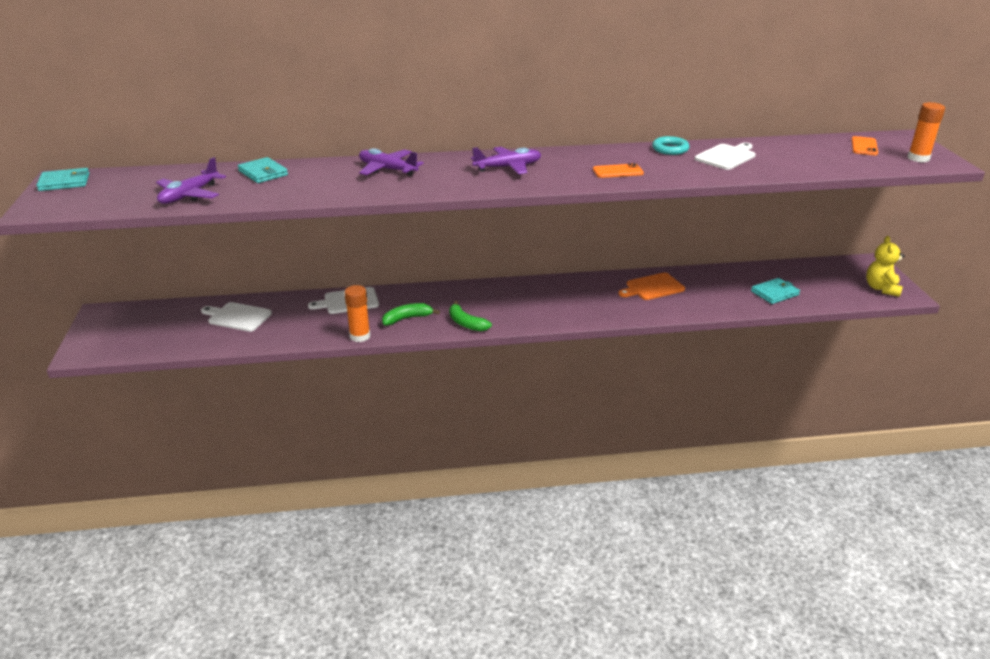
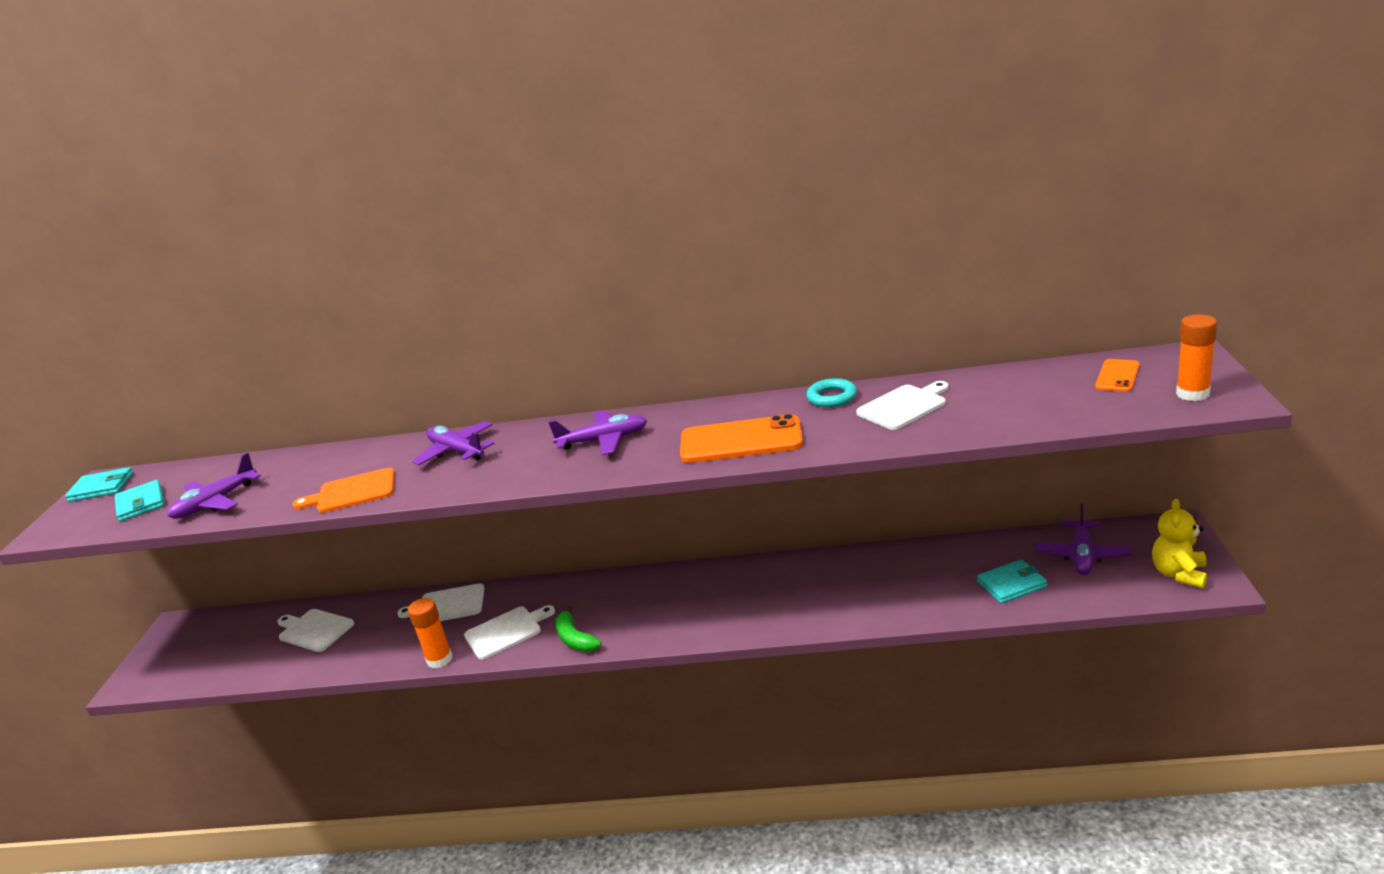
camera: 15 degrees right, 5 degrees down
turquoise wallet [238,157,288,183] -> turquoise wallet moved to [115,480,164,522]
green banana [382,303,440,325] -> white cutting board [464,605,555,660]
orange phone [593,163,644,178] -> orange phone [680,414,803,463], size x1.88
orange cutting board [618,273,685,300] -> orange cutting board moved to [293,468,395,513]
none -> purple plane [1035,504,1132,575]

